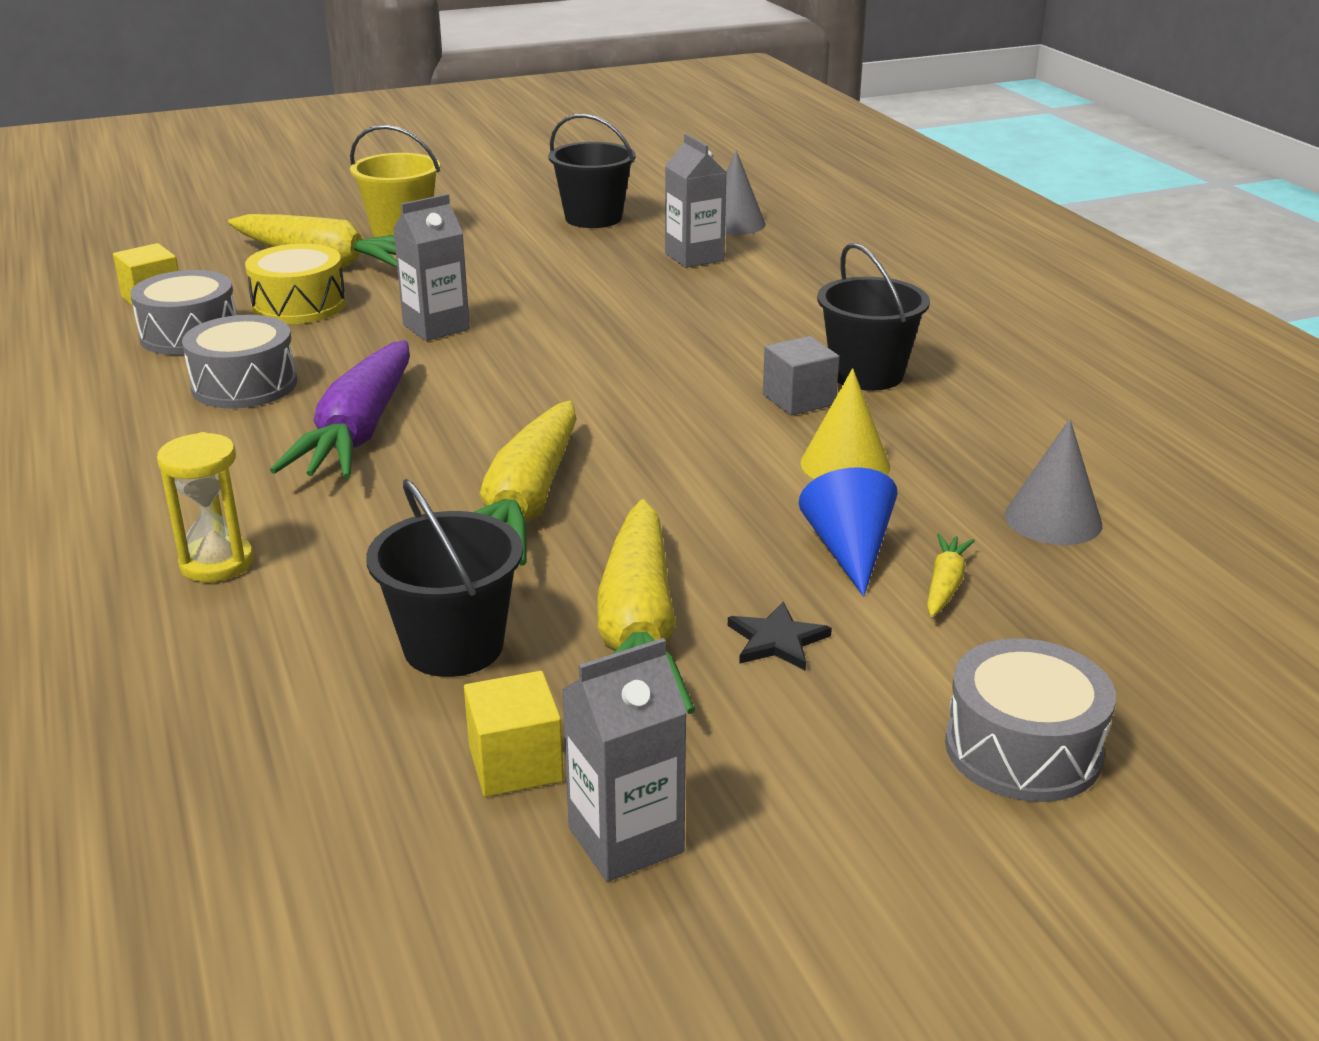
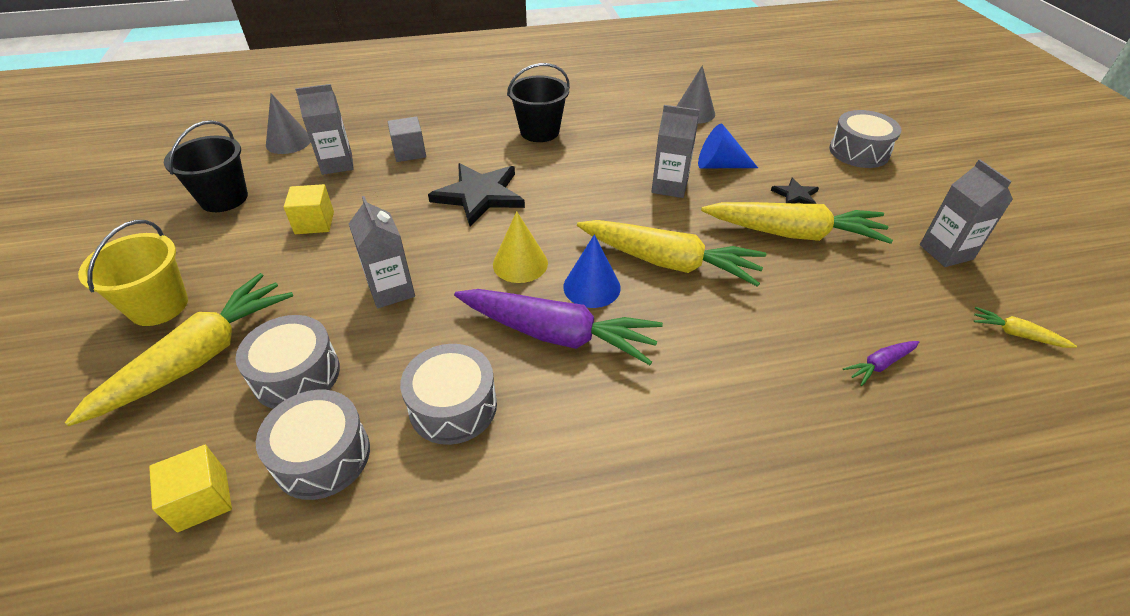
camera: 80 degrees left, 15 degrees up
yellow hourglass [157,432,254,582] -> none
yellow drum [245,243,346,324] -> grey drum [236,315,340,409]
black bucket [366,479,523,677] -> none
yellow cube [464,671,564,797] -> yellow cube moved to [284,184,334,234]
grey cube [763,336,839,416] -> grey cube moved to [387,117,426,162]
yellow cone [800,368,890,479] -> yellow cone moved to [493,211,548,283]
yellow carrot [927,533,975,617] -> yellow carrot moved to [973,307,1077,348]
none -> black star [428,163,525,226]
none -> blue cone [563,234,621,308]
none -> grey carton [651,105,700,198]
none -> purple carrot [843,341,919,386]

